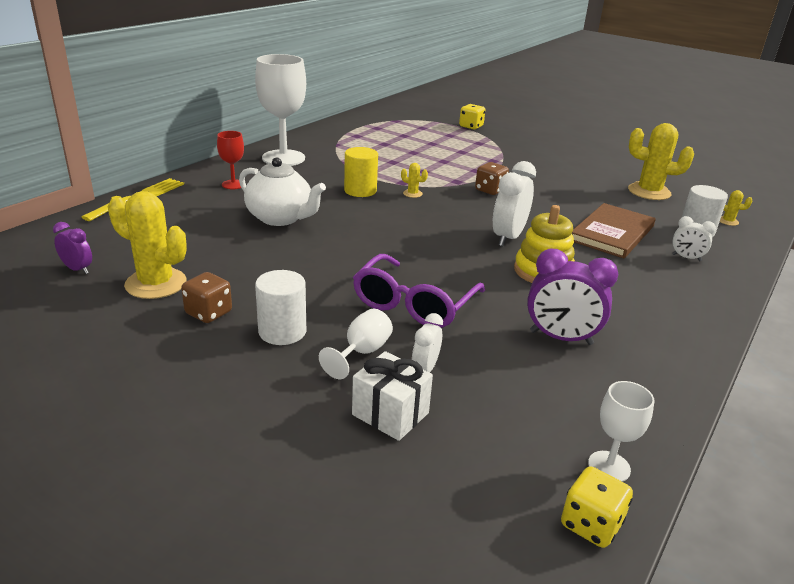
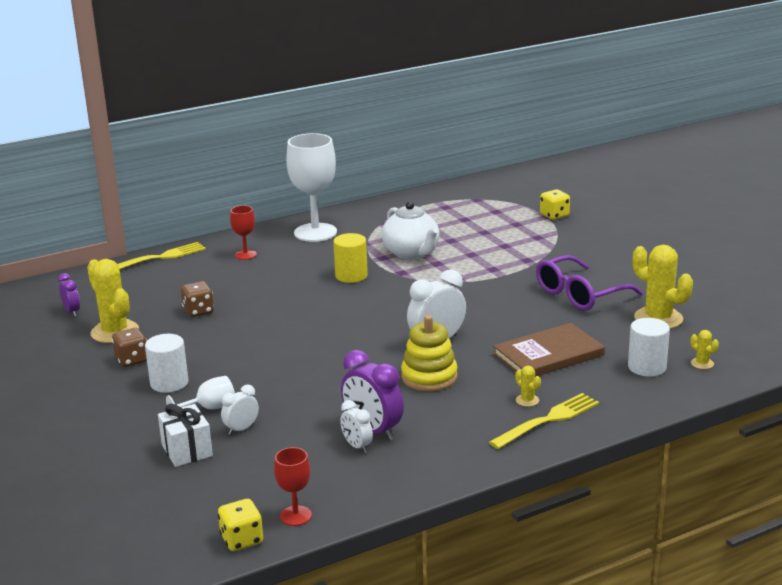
camera: 30 degrees right, 5 degrees down
white teapot [239,157,326,226] -> white teapot moved to [382,201,439,259]
purple glasses [353,254,485,328] -> purple glasses moved to [536,255,643,310]
yellow cactus [401,163,428,198] -> yellow cactus moved to [515,366,541,407]
brown dice [475,162,509,195] -> brown dice moved to [181,281,214,317]
white goblet [588,381,655,482] -> red goblet [274,447,312,526]
white clock [672,216,716,261] -> white clock moved to [340,400,373,453]
none -> yellow fork [489,393,599,449]

